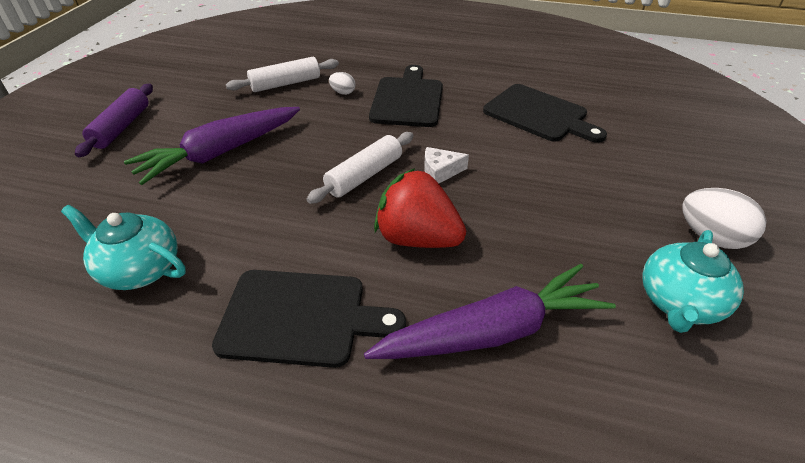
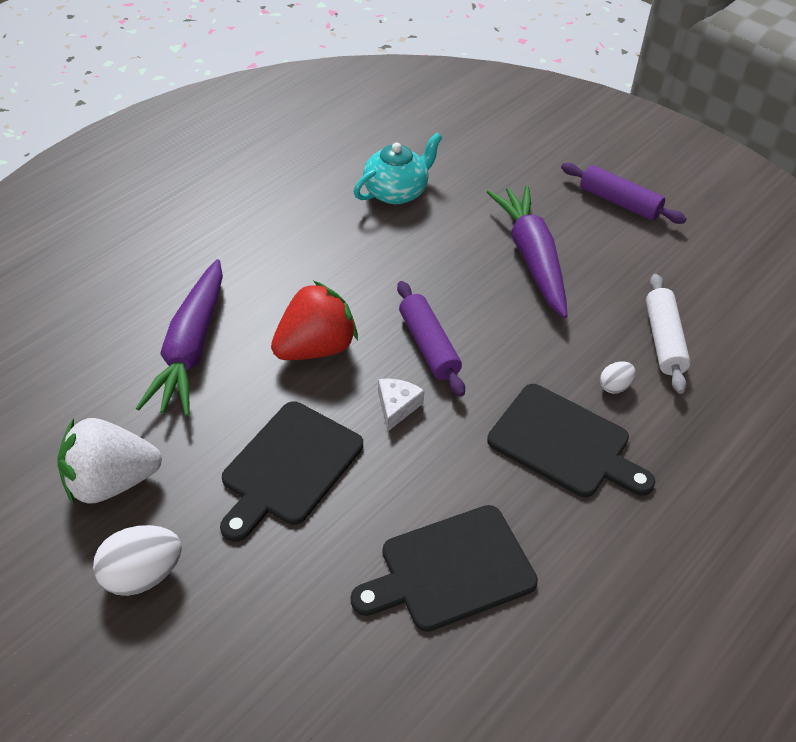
camera: 115 degrees right, 5 degrees up
black cutting board [212,270,406,368] -> black cutting board moved to [220,401,363,542]
white rolling pin [307,132,414,204] -> purple rolling pin [397,281,465,397]
turquoise teapot [642,230,744,333] -> white strawberry [57,418,162,504]

